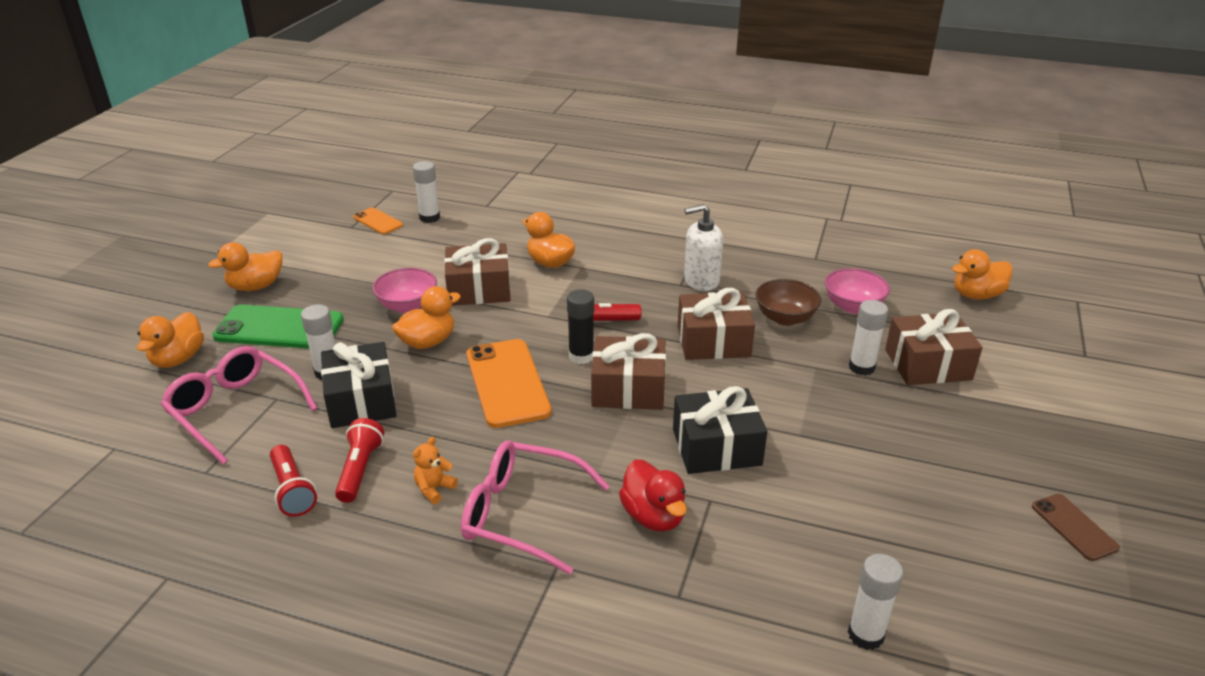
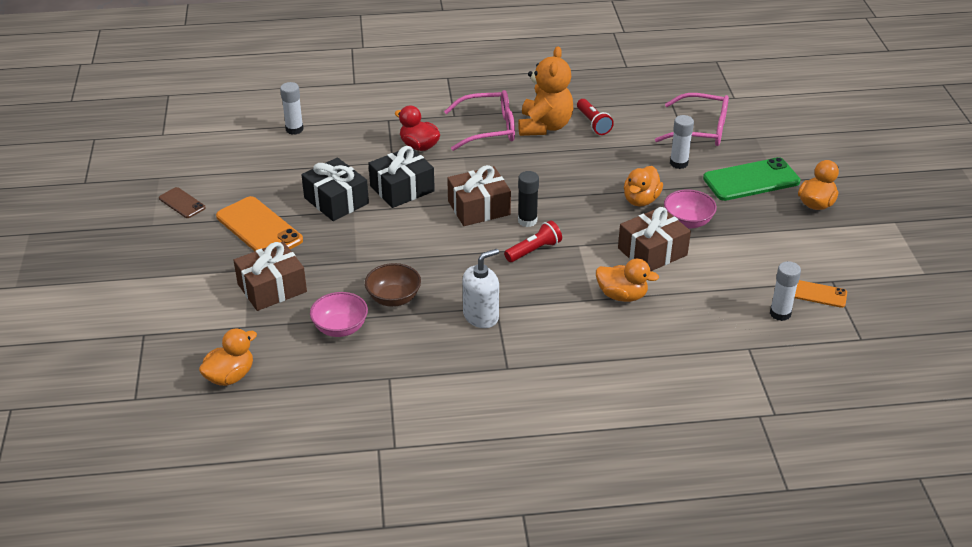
camera: 155 degrees right, 5 degrees up
orange duck [137,312,204,368] -> none
red flashlight [270,445,317,517] -> none
black gift [321,342,397,428] -> black gift moved to [301,157,369,221]
orange teddy bear [413,437,458,504] -> orange teddy bear [518,46,573,136], size x2.44
orange phone [467,339,552,428] -> orange phone moved to [216,196,303,251]
brown gift [678,288,755,360] -> none
white glue stick [849,300,888,376] -> none

